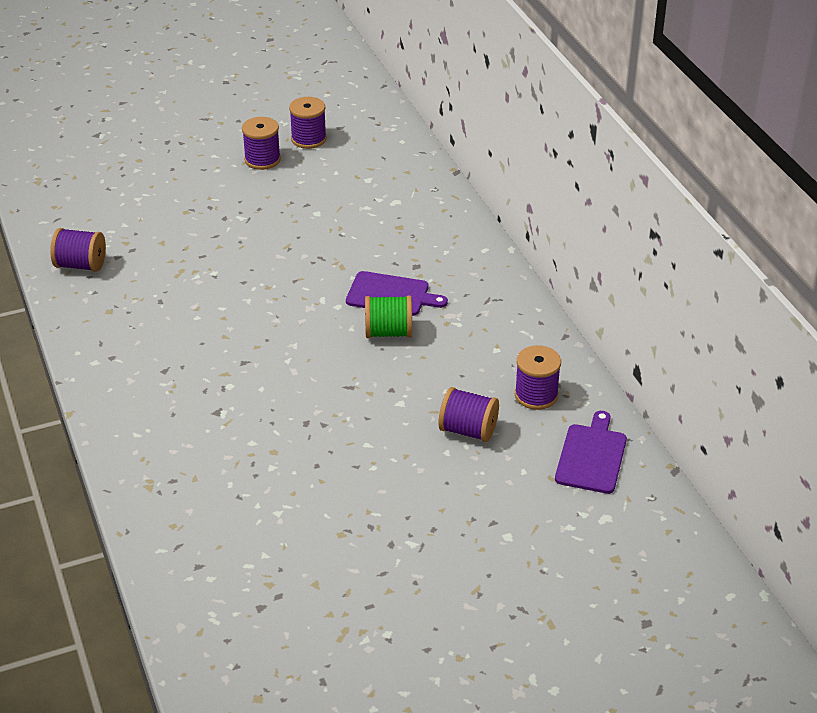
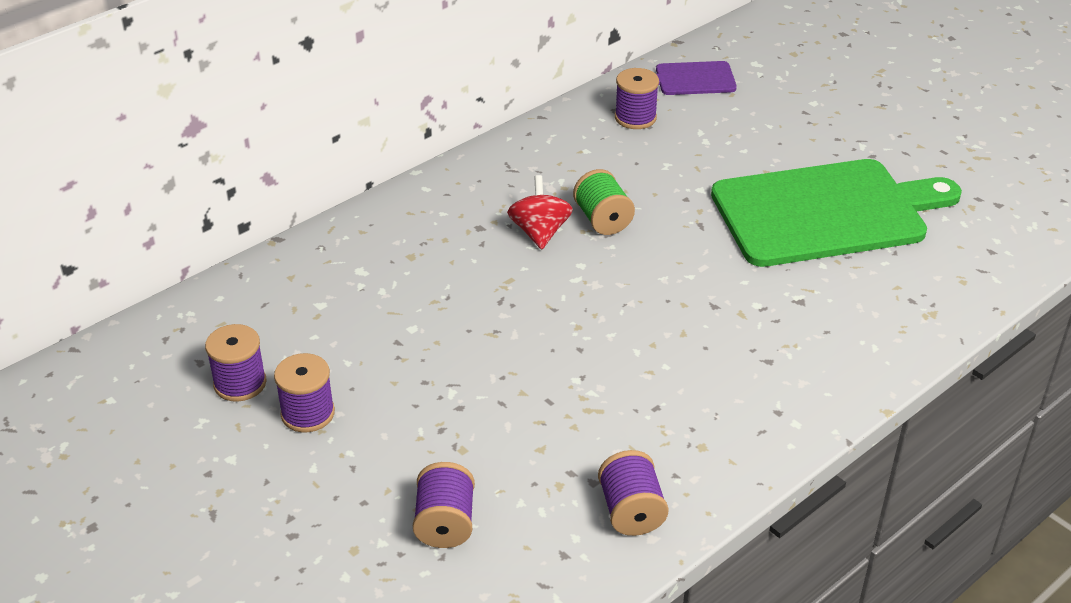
camera: 110 degrees left, 0 degrees up
purple cutting board [346,271,448,316] -> red spinning top [507,175,573,249]
purple spool [439,387,499,442] -> purple spool moved to [413,462,475,548]
none -> green cutting board [711,159,962,267]

